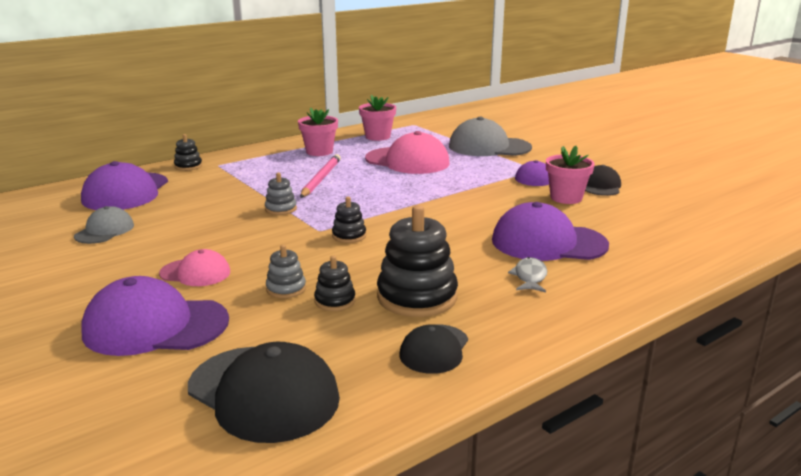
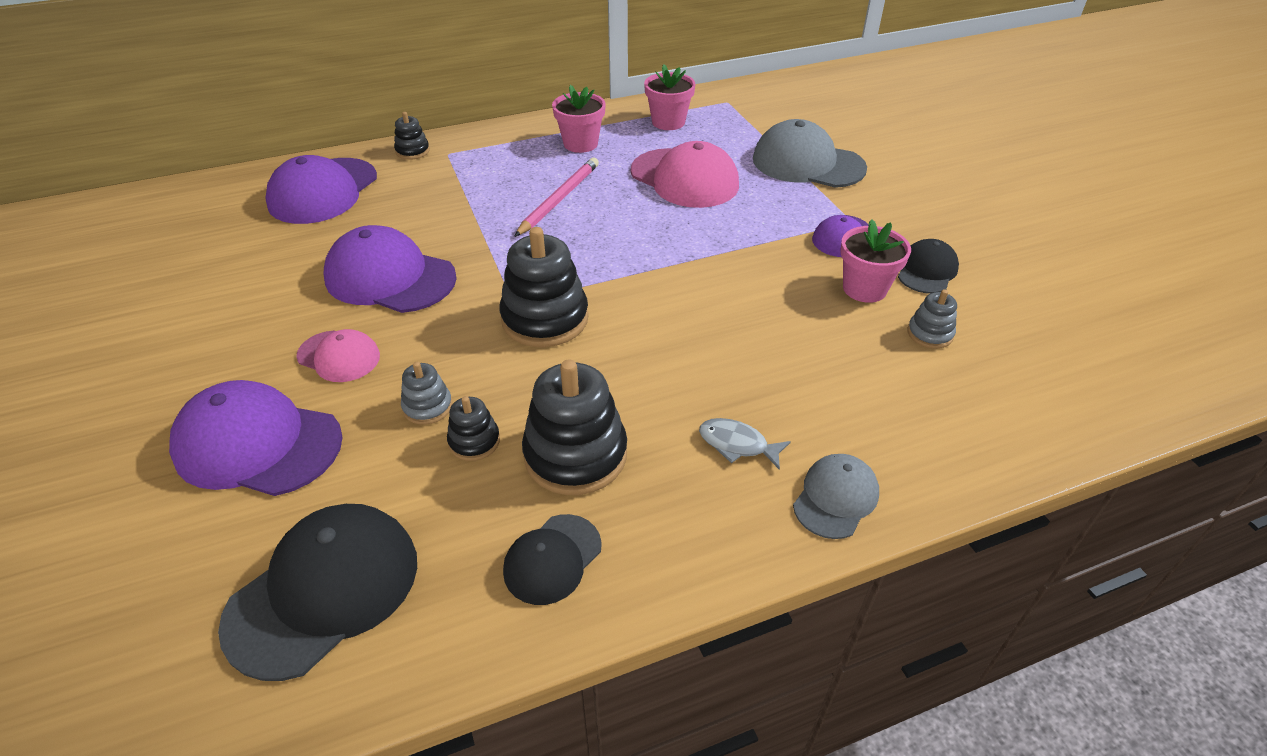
camera: 15 degrees right, 20 degrees up
grey cap [74,206,134,244] -> grey cap moved to [793,454,879,539]
black cap [188,342,340,443] -> black cap turned 105 degrees counterclockwise [218,504,417,681]
grey stacking toy [265,172,297,215] -> grey stacking toy moved to [907,289,957,349]
black stacking toy [332,197,366,243] -> black stacking toy [499,227,589,347], size x1.98
purple cap [492,202,609,261] -> purple cap moved to [323,225,457,313]
grey fish [508,257,547,292] -> grey fish turned 90 degrees counterclockwise [699,418,791,470]

